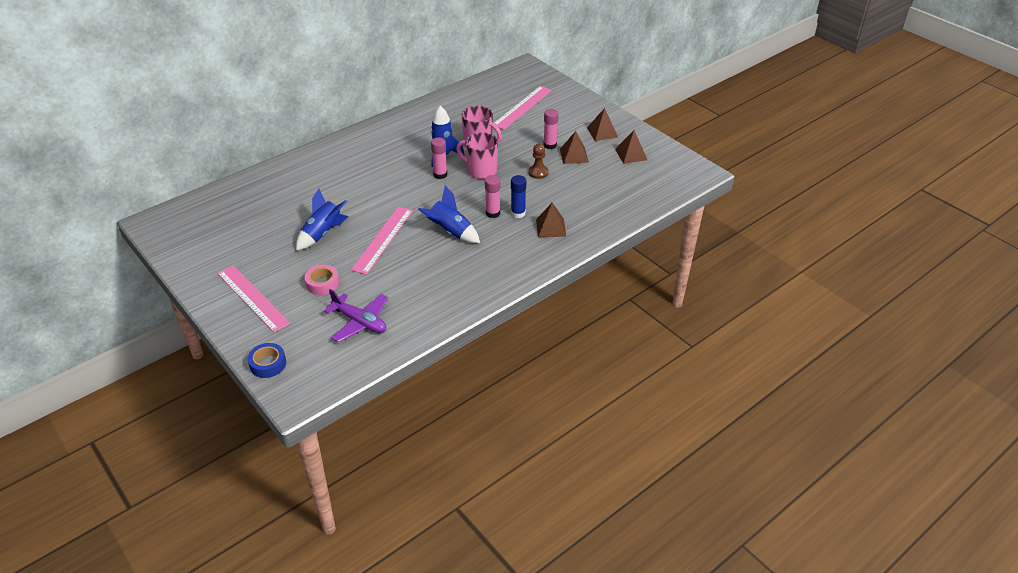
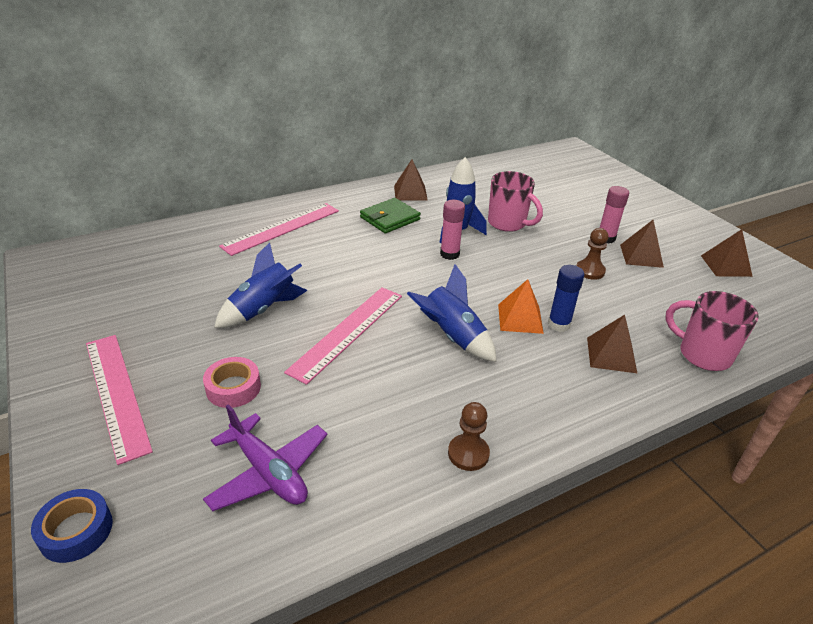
camera: 10 degrees right, 5 degrees down
pink mug [456,132,498,179] -> pink mug moved to [665,291,759,371]
pink glue stick [485,175,500,218] -> orange pyramid [498,279,544,334]
pink ruler [494,86,552,130] -> pink ruler moved to [219,203,339,256]
brown pyramid [587,108,618,141] -> brown pyramid moved to [394,159,428,201]
none -> green wallet [360,198,421,234]
none -> brown pawn [448,402,490,471]

